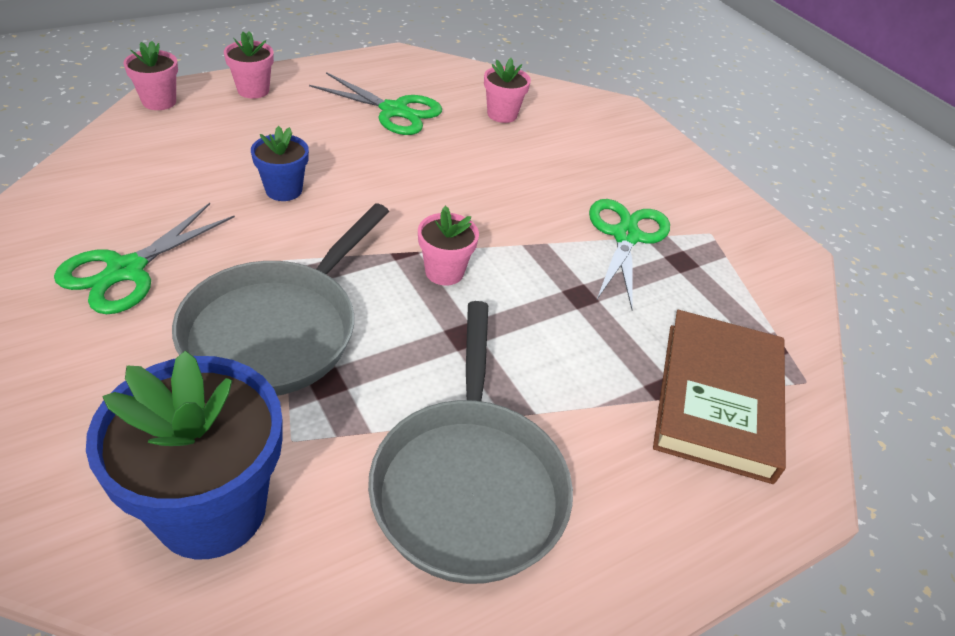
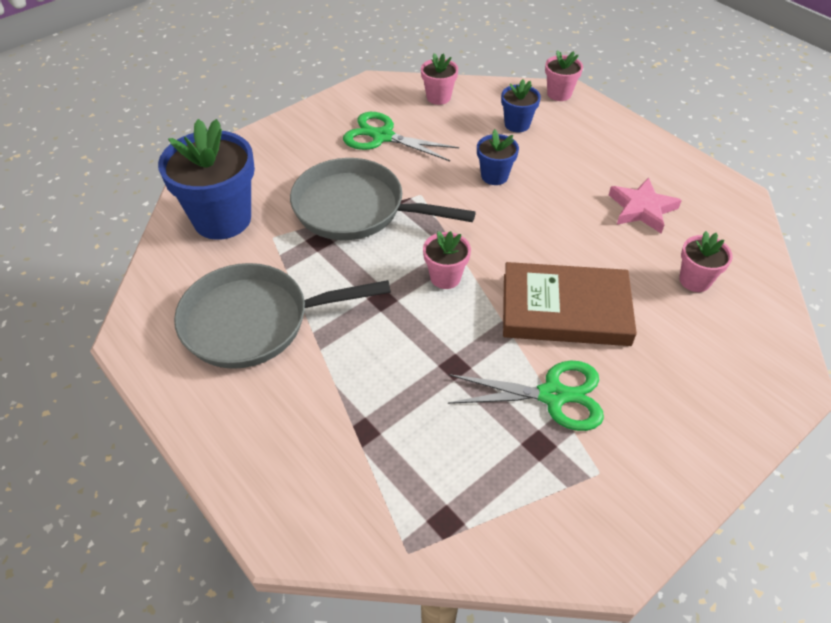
camera: 85 degrees right, 5 degrees up
pink flower pot [224,31,274,99] -> pink flower pot moved to [421,53,458,105]
green scissors [309,72,442,135] -> pink star [609,177,682,233]
brown book [653,310,786,484] -> brown book moved to [503,262,637,346]
none -> blue flower pot [501,79,541,132]

